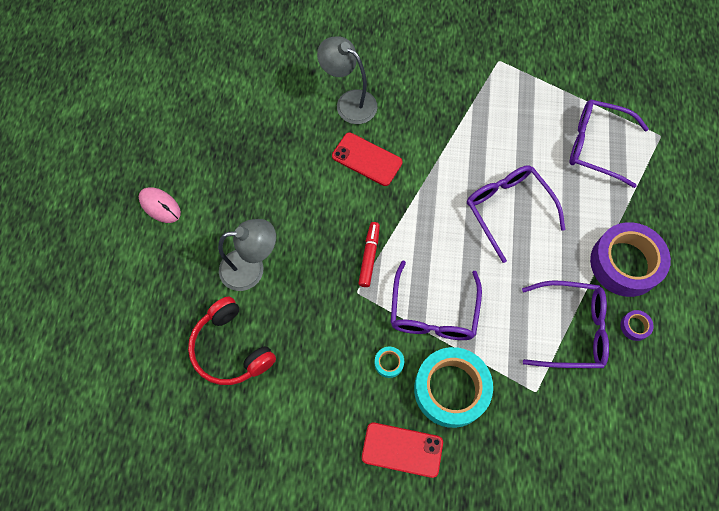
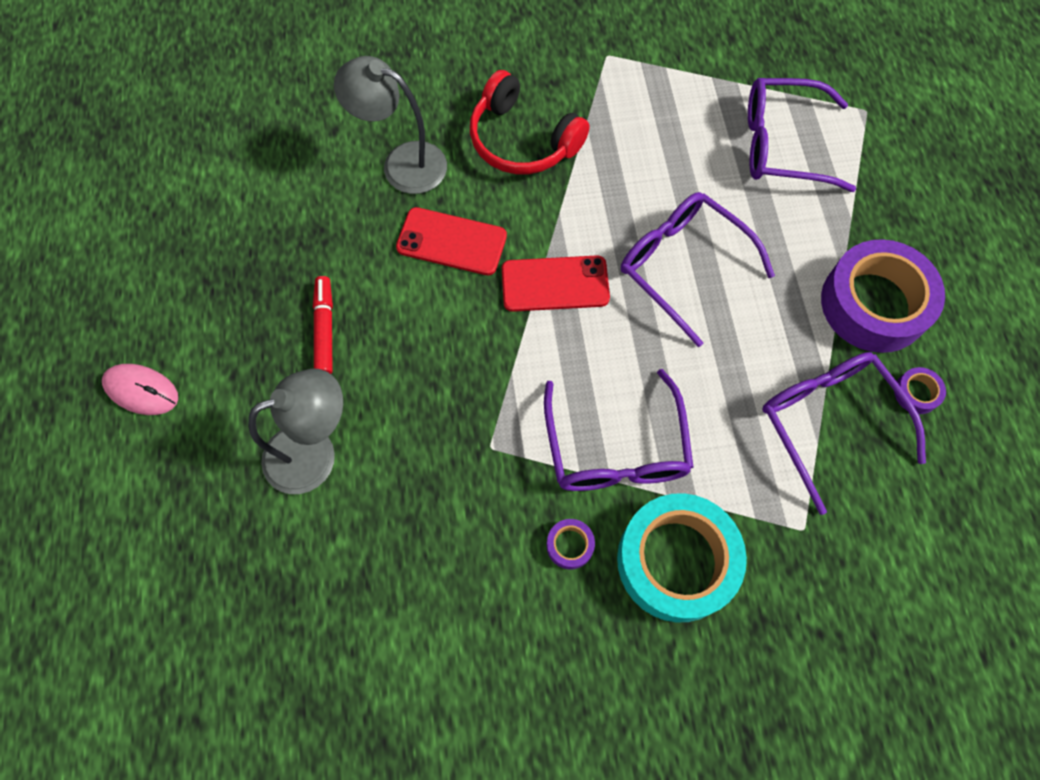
camera: 15 degrees left, 0 degrees up
red headphones [188,296,276,385] -> red headphones moved to [470,70,590,174]
red marker [358,222,380,287] -> red marker moved to [313,276,333,374]
red phone [362,422,443,478] -> red phone moved to [502,255,610,312]
turquoise tape [374,346,404,378] -> purple tape [547,519,595,570]
purple glasses [522,280,609,368] -> purple glasses turned 105 degrees counterclockwise [762,352,926,515]

